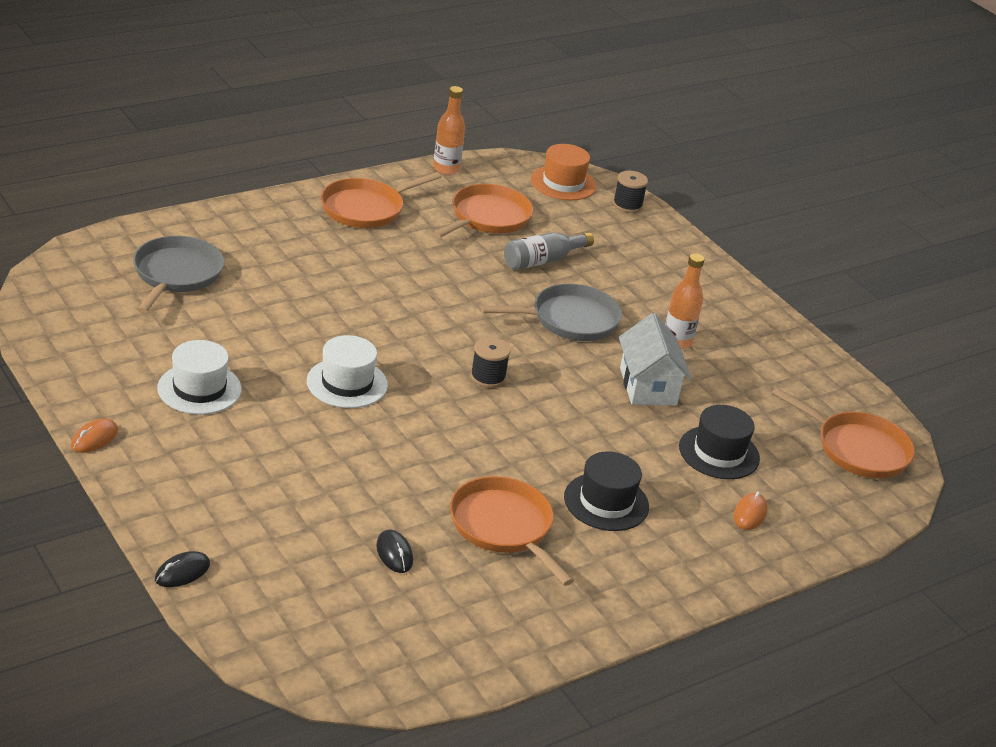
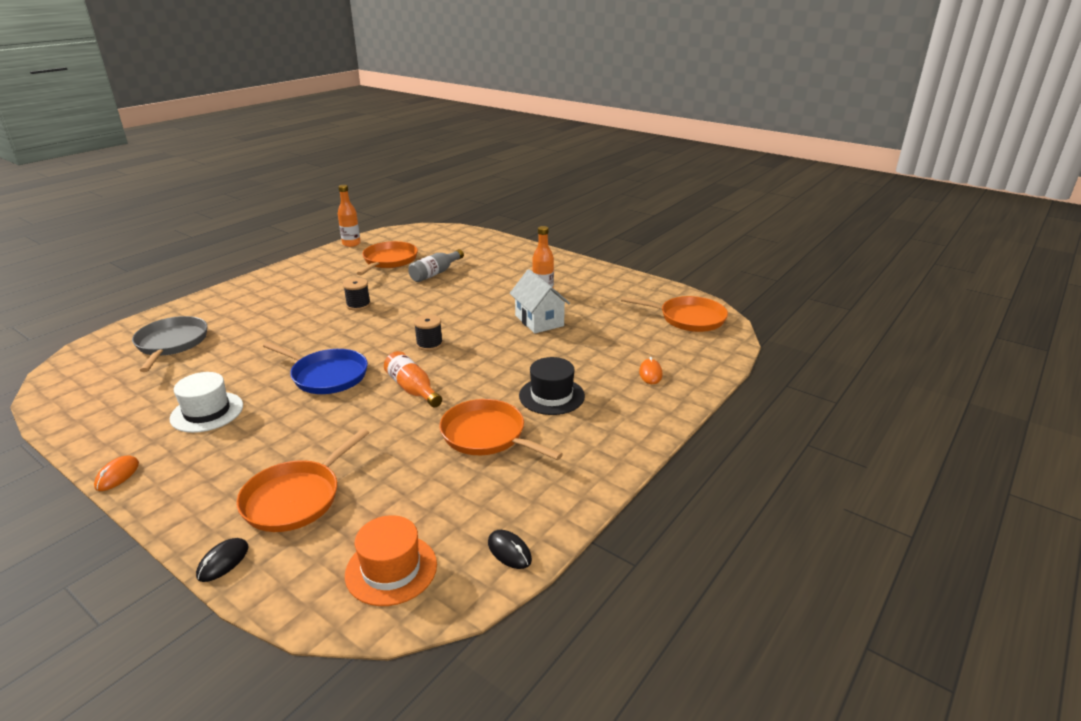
camera: 15 degrees left, 5 degrees down
white hat [307,335,388,408] -> blue pan [263,342,368,394]
orange pan [321,172,441,228] -> orange pan moved to [236,428,369,532]
black mouse [376,530,413,573] -> black mouse moved to [488,530,532,569]
grey pan [481,284,622,341] -> none
orange hat [531,144,596,200] -> orange hat moved to [345,515,437,606]
black spool [613,171,648,213] -> black spool moved to [343,278,371,310]
black hat [679,405,760,479] -> none
none -> orange bottle [384,351,442,407]

